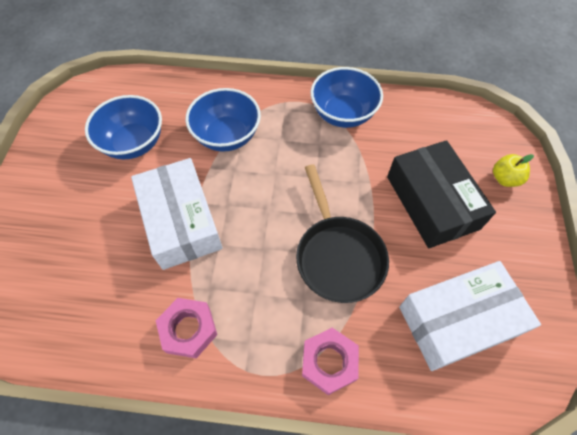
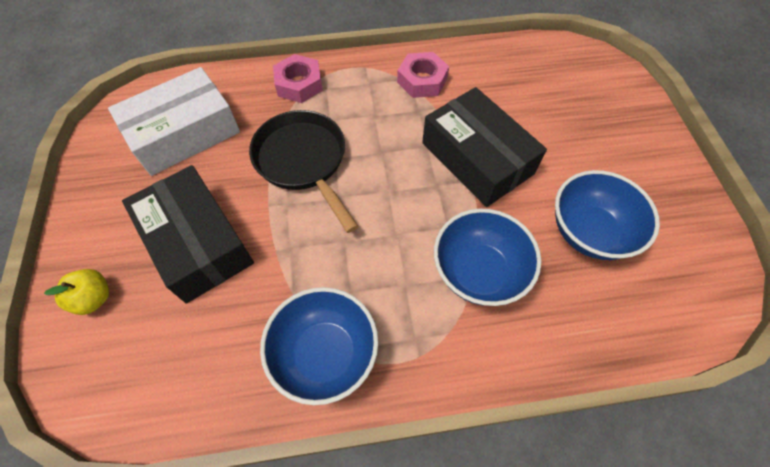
camera: 165 degrees right, 0 degrees up
white box [131,158,223,270] -> black box [422,87,547,207]

